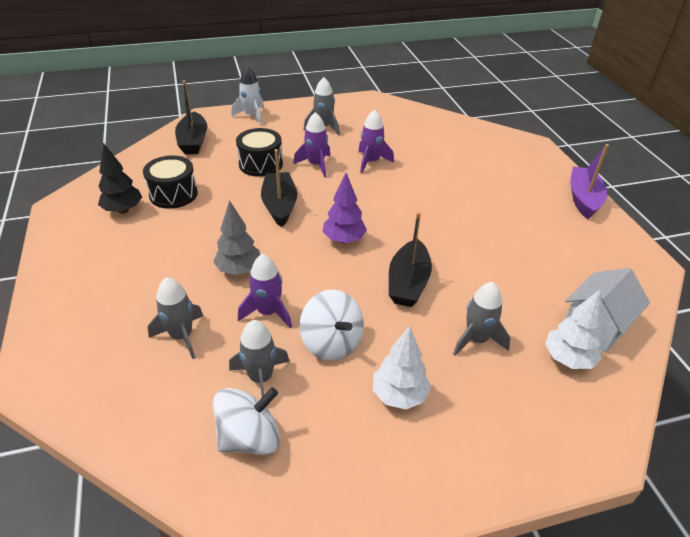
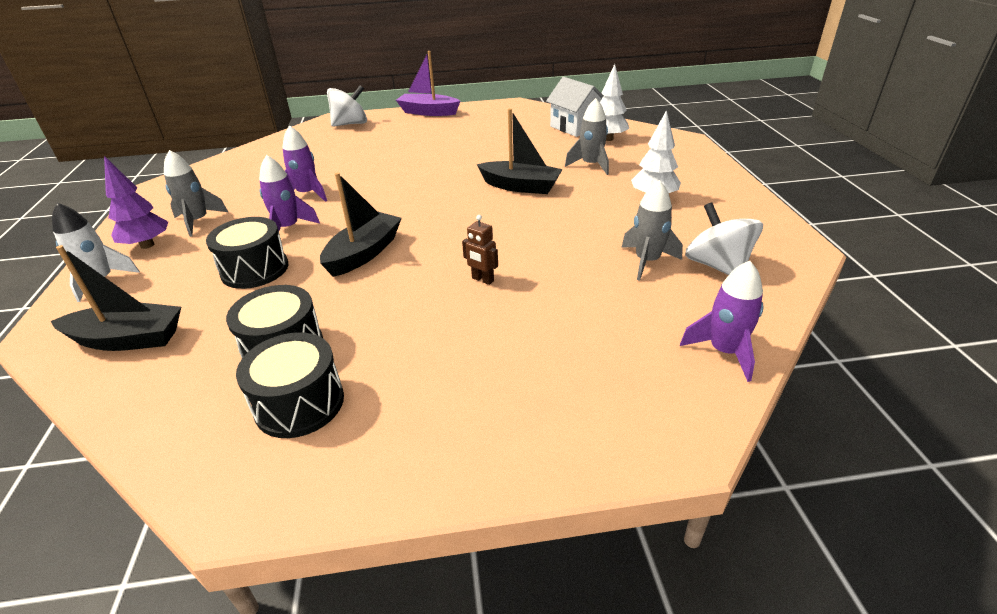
camera: 80 degrees left, 5 degrees down
black tree [98,143,142,214] -> black drum [236,332,344,438]
grey rocket [148,277,203,359] -> none
grey tree [213,200,260,275] -> brown robot [462,215,498,285]
purple rocket [238,254,292,328] -> purple rocket moved to [680,261,763,382]
black boat [261,149,297,227] -> black boat turned 120 degrees clockwise [320,172,402,277]
white spinning top [299,290,364,361] -> white spinning top moved to [327,85,367,127]
purple tree [323,173,367,244] -> purple tree moved to [104,156,168,249]

